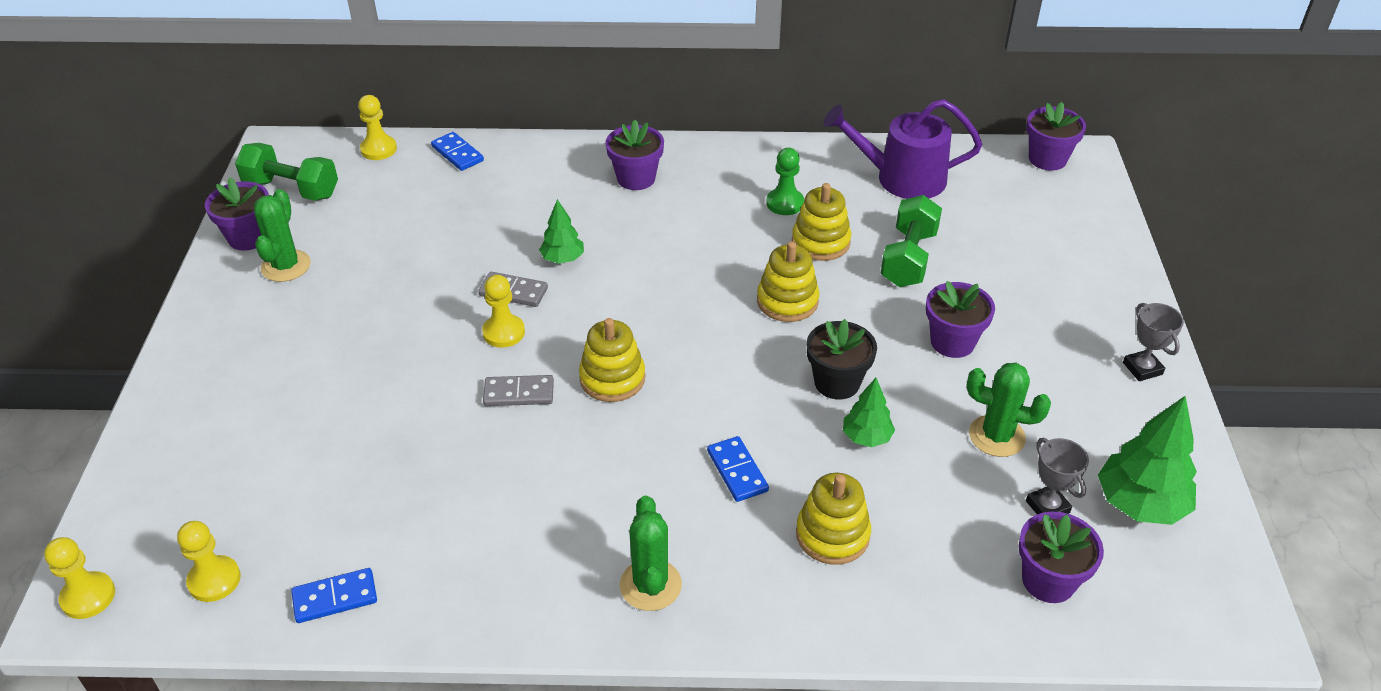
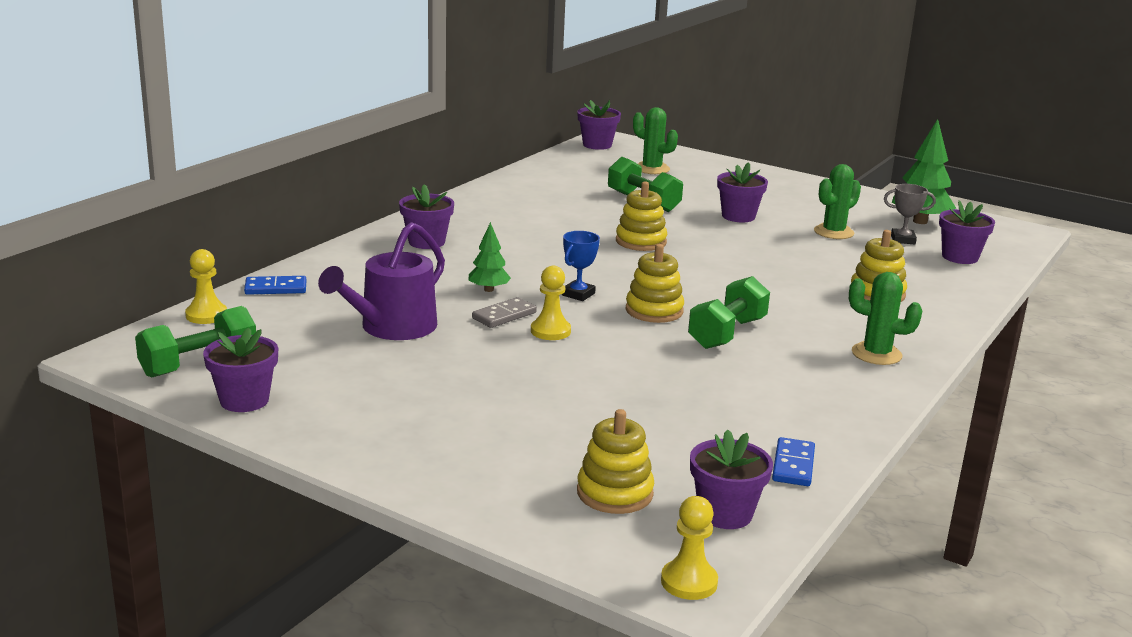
camera: 60 degrees left, 20 degrees down
yellow pawn [177,521,241,602] -> purple flower pot [690,430,773,529]
green cactus [254,189,311,282] -> green cactus moved to [633,107,678,174]
grey domino [483,375,554,406] -> none
blue domino [707,436,769,502] -> none
green pawn [766,148,804,215] -> none
yellow stacking toy [792,183,851,261] -> yellow stacking toy moved to [577,409,654,514]
black flower pot [807,319,877,399] -> none
purple watering can [824,99,982,199] -> purple watering can moved to [318,222,445,340]
green tree [843,378,895,447] -> none
grey trophy [1123,303,1184,381] -> none
none -> blue trophy [562,231,600,301]
none -> green dumbbell [688,276,770,349]

